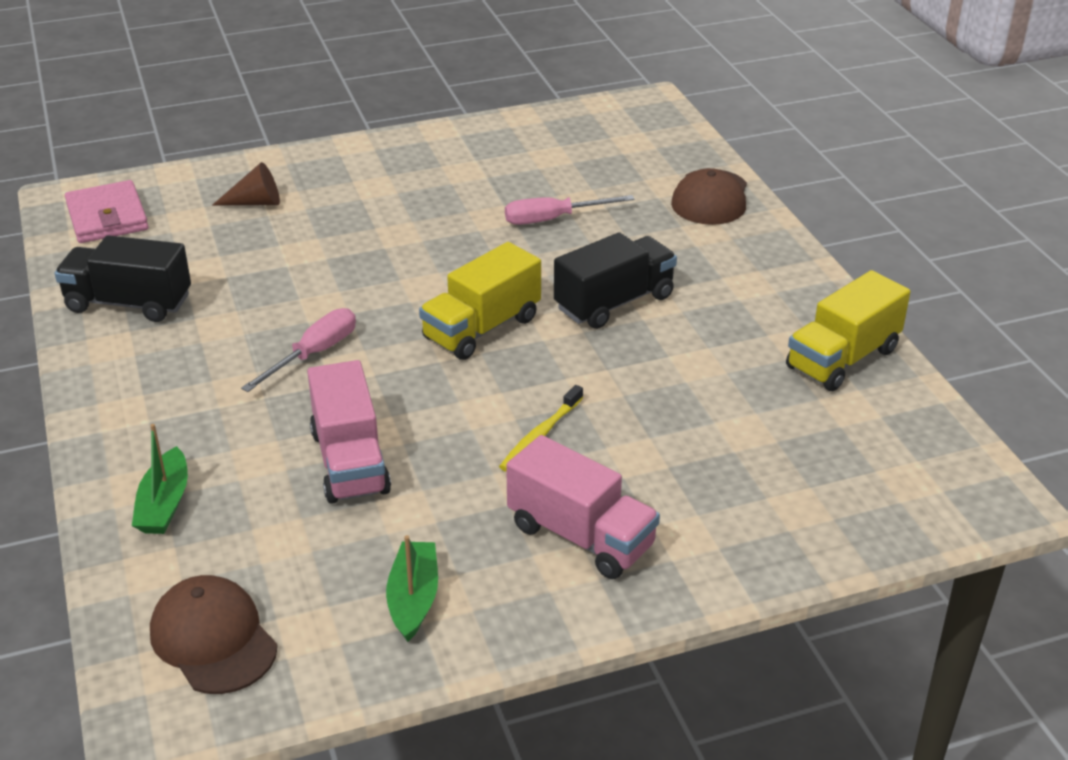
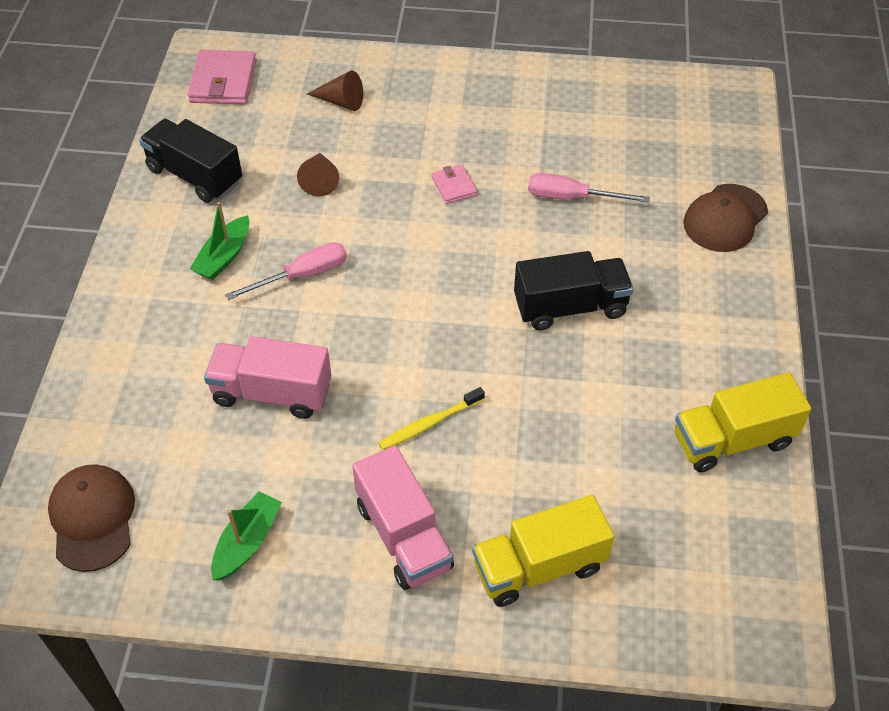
camera: 25 degrees right, 15 degrees up
green boat [132,424,188,534] -> green boat moved to [190,202,249,280]
pink truck [307,360,391,504] -> pink truck turned 90 degrees clockwise [204,336,331,419]
yellow truck [419,242,541,360] -> yellow truck moved to [472,495,614,607]
none -> brown cone [297,153,339,196]
none -> pink wallet [431,164,477,204]

